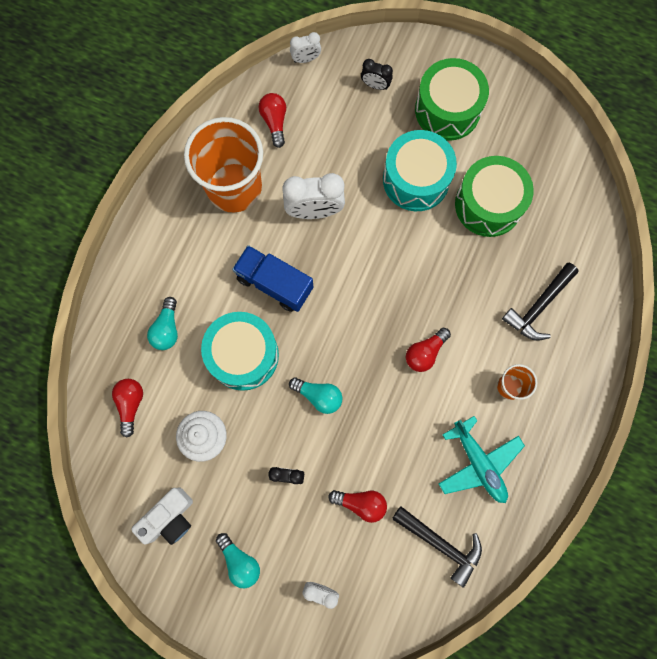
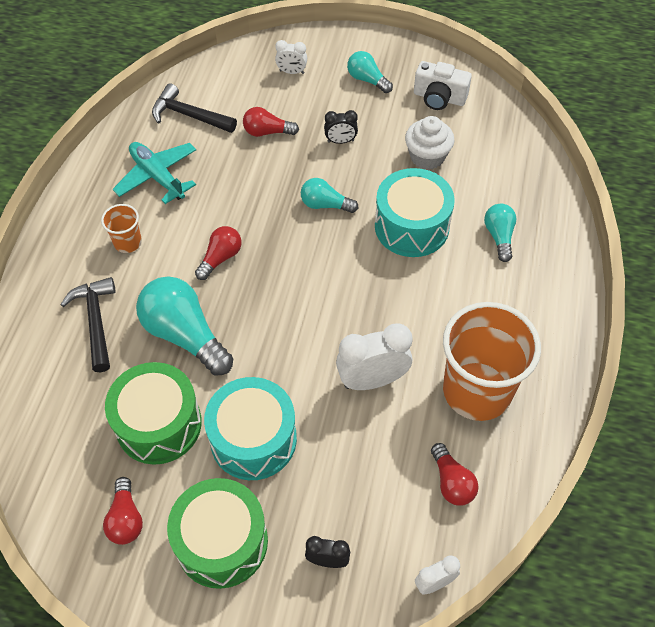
camera: 170 degrees right, 20 degrees down
red light bulb [112,379,143,437] -> red light bulb moved to [103,477,143,545]
white camera [131,487,193,545] -> white camera turned 105 degrees counterclockwise [414,61,472,110]
blue truck [232,245,313,312] -> none
black hammer [502,263,579,341] -> black hammer turned 45 degrees counterclockwise [60,277,116,372]
none -> turquoise light bulb [136,277,233,376]

